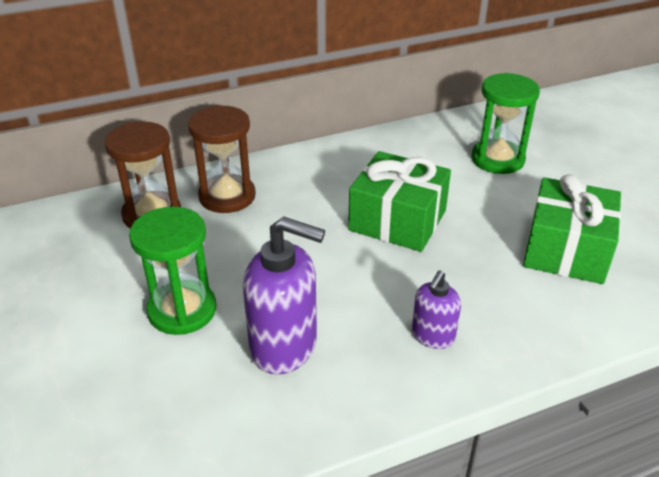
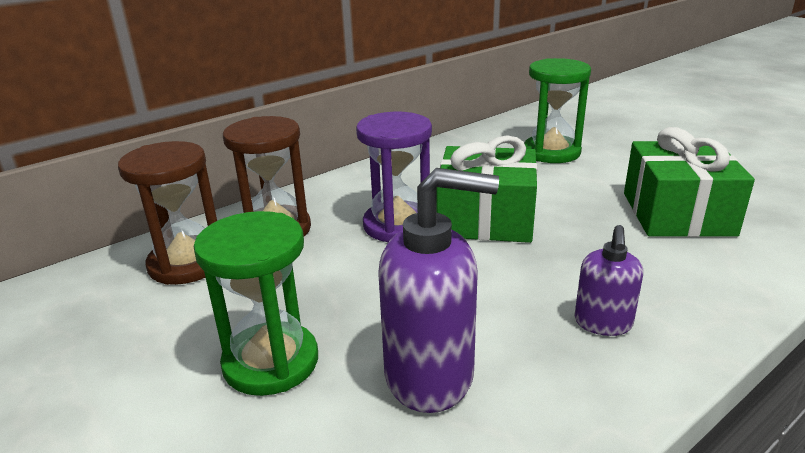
camera: 15 degrees left, 10 degrees down
none -> purple hourglass [356,112,432,243]

